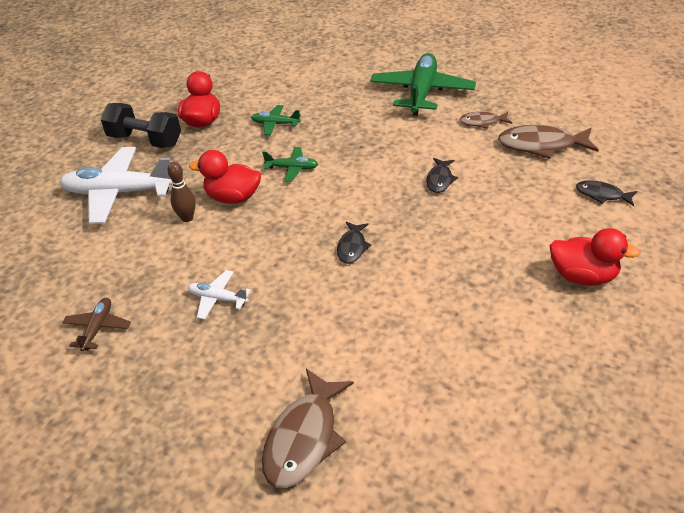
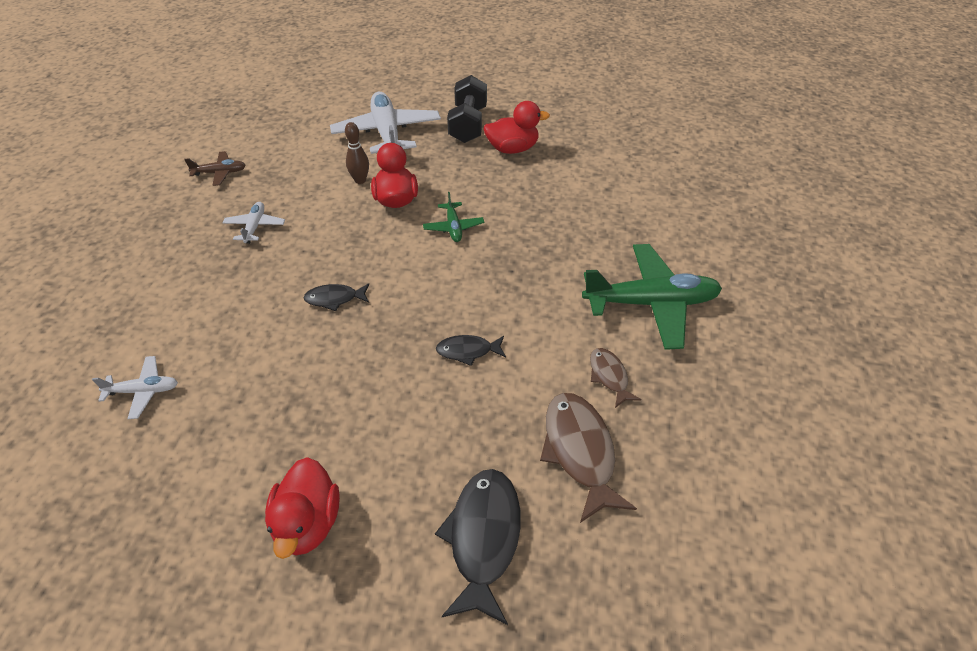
camera: 70 degrees right, 5 degrees up
green plane [251,105,301,135] -> none
brown fish [262,368,354,488] -> none
black fish [576,180,637,206] -> black fish [435,469,521,625], size x1.79
none -> white plane [92,356,178,419]

